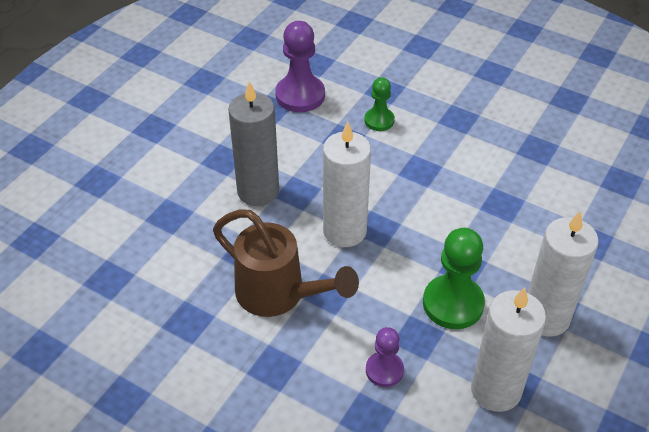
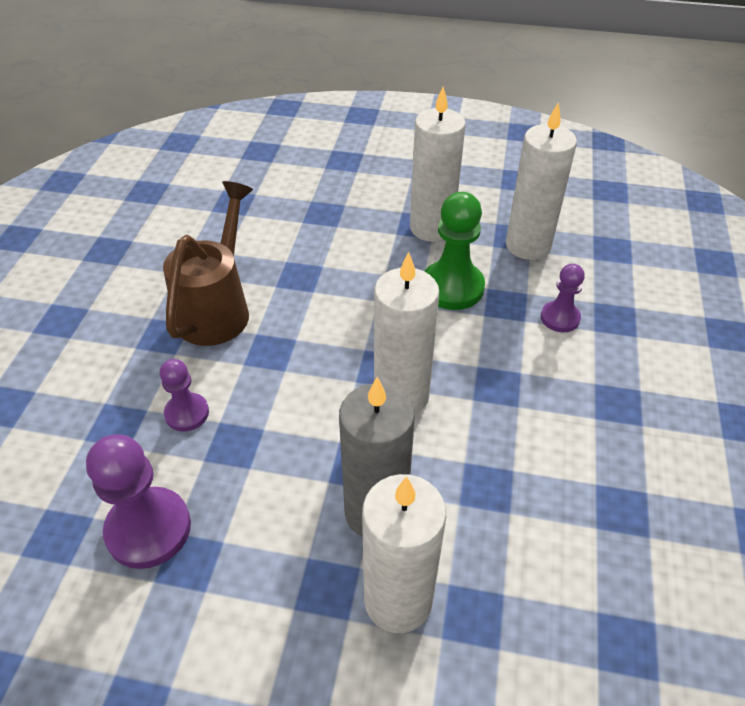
camera: 110 degrees left, 0 degrees up
brown watering can [213,210,359,317] -> brown watering can moved to [163,181,253,346]
green pawn [364,77,395,131] -> purple pawn [160,359,209,431]
none -> white candle [362,474,446,633]

